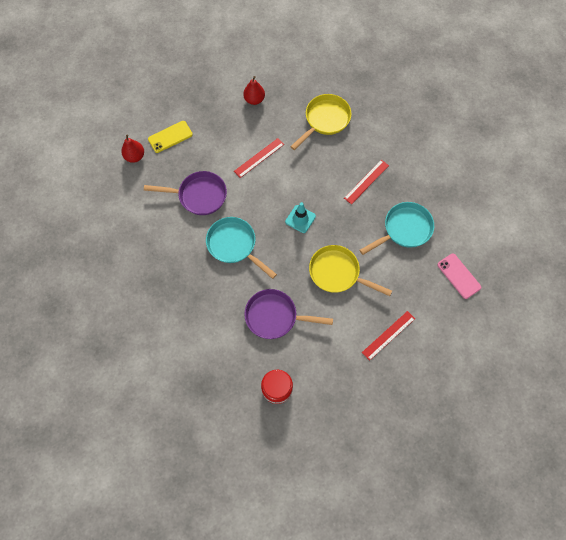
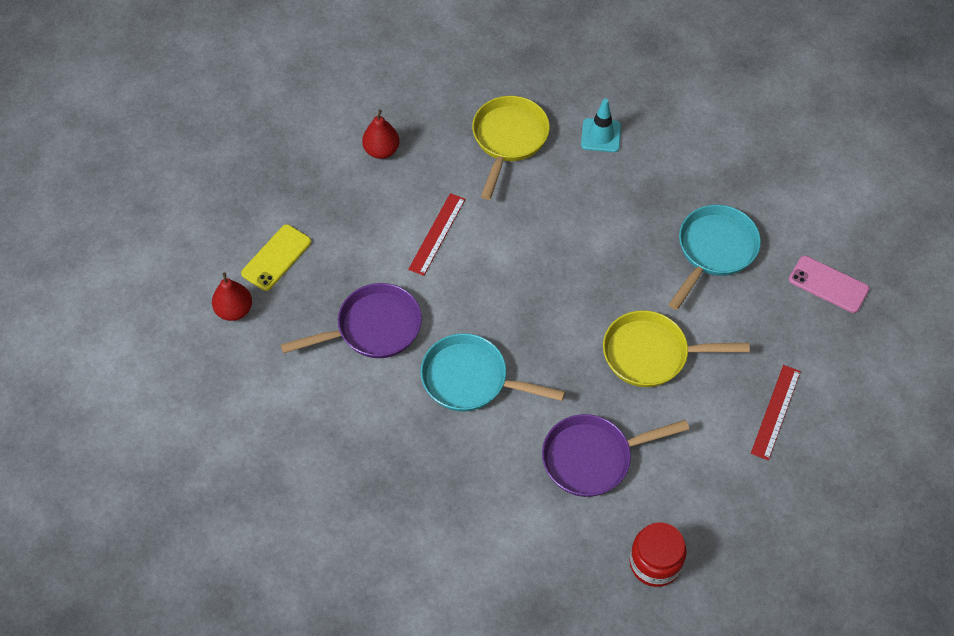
camera: 25 degrees left, 10 degrees down
turquoise traffic cone [285,202,316,233] -> turquoise traffic cone moved to [581,99,621,152]
red ruler [344,160,389,204] -> none

